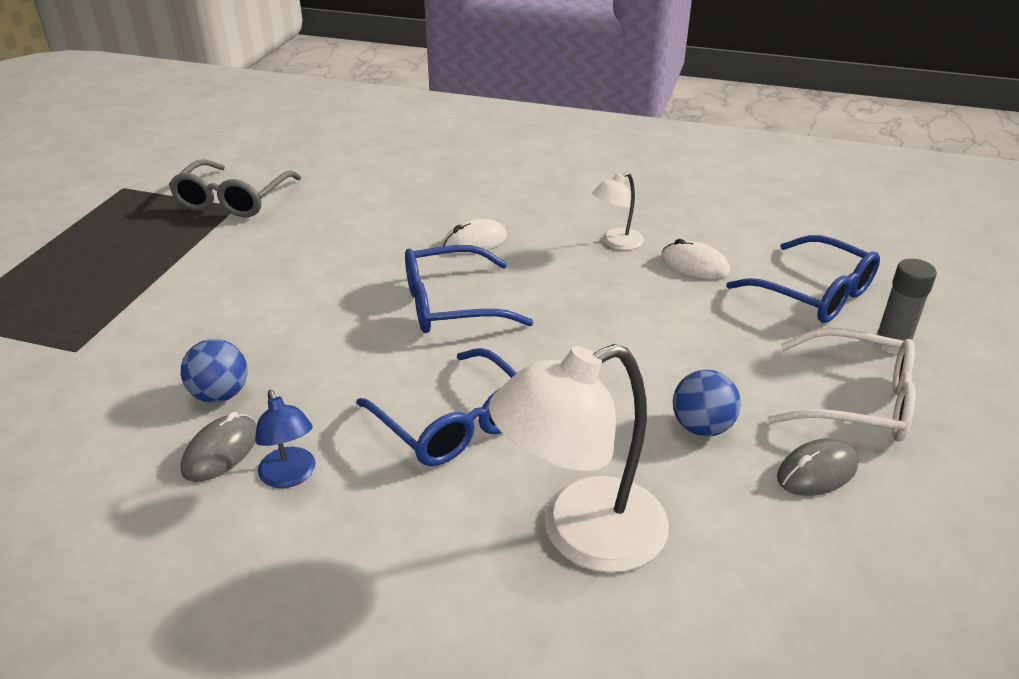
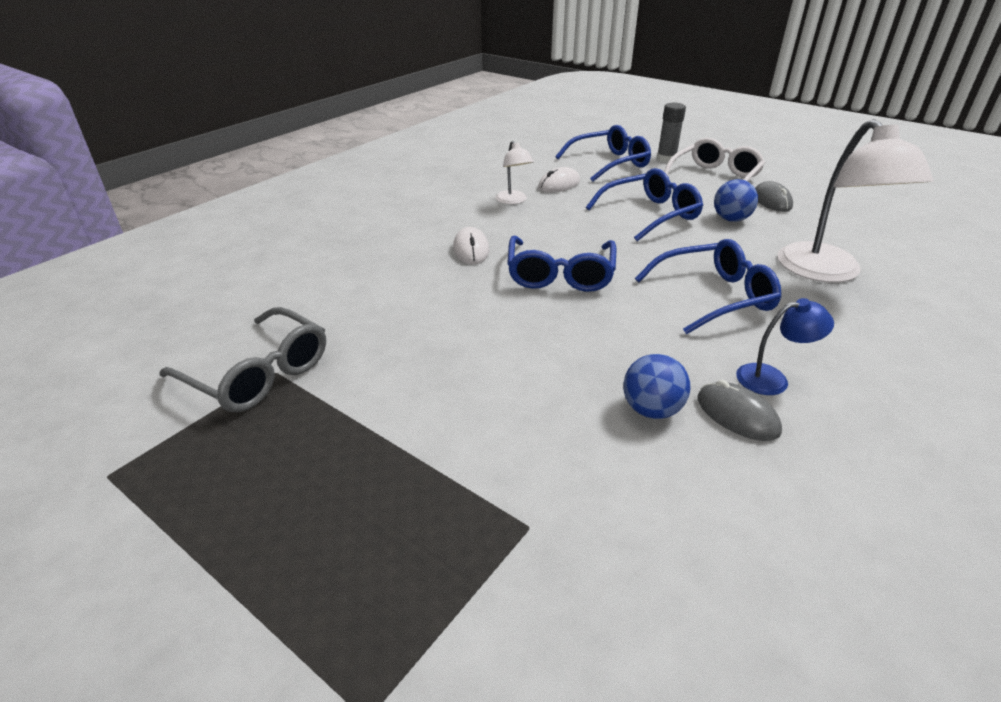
camera: 70 degrees left, 0 degrees up
none -> blue glasses [586,168,703,241]

